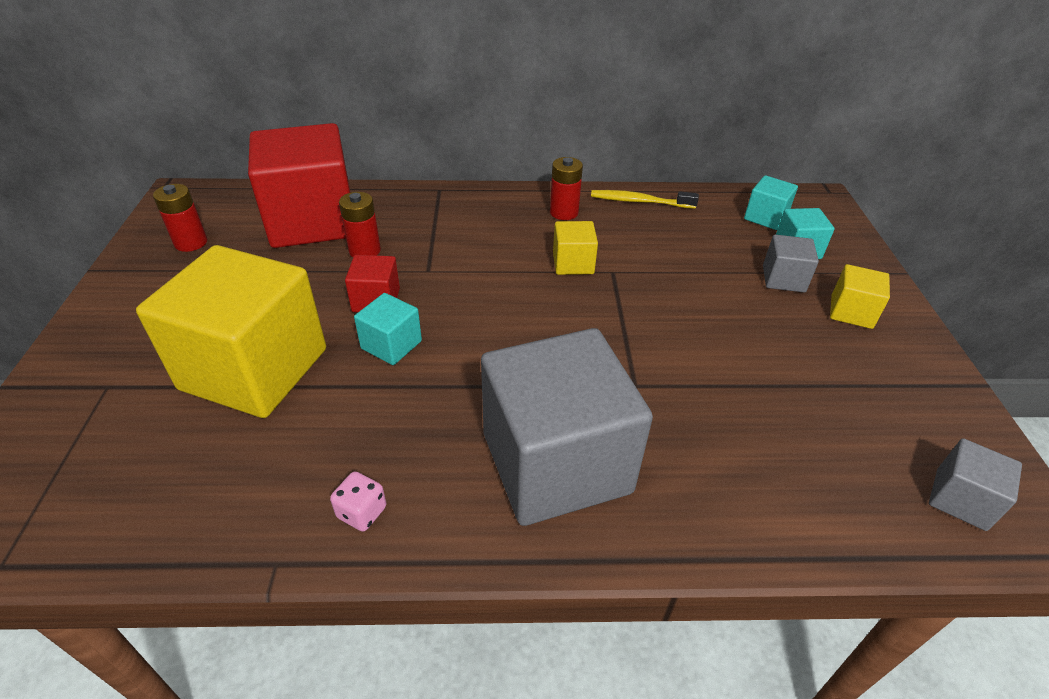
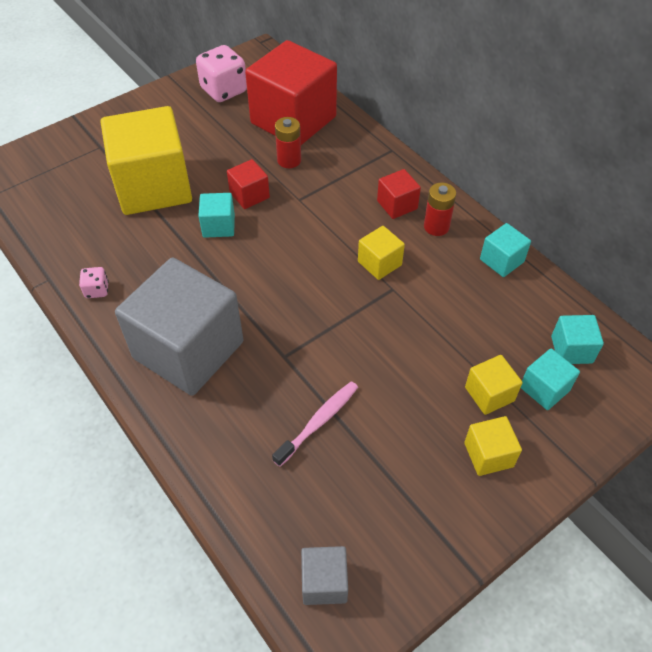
camera: 55 degrees right, 10 degrees up
red battery [153,184,207,252] -> pink dice [196,45,247,102]
yellow toothbrush [591,190,699,209] -> turquoise cube [480,223,531,277]
grey cube [763,235,819,292] -> yellow cube [465,355,522,415]
none -> pink toothbrush [272,381,358,467]
none -> red cube [377,169,421,219]

